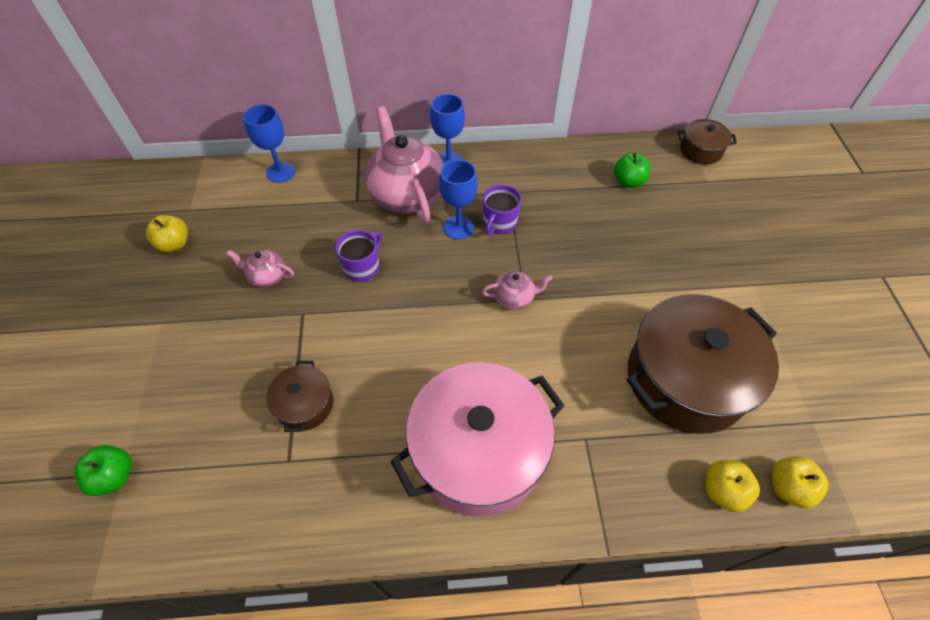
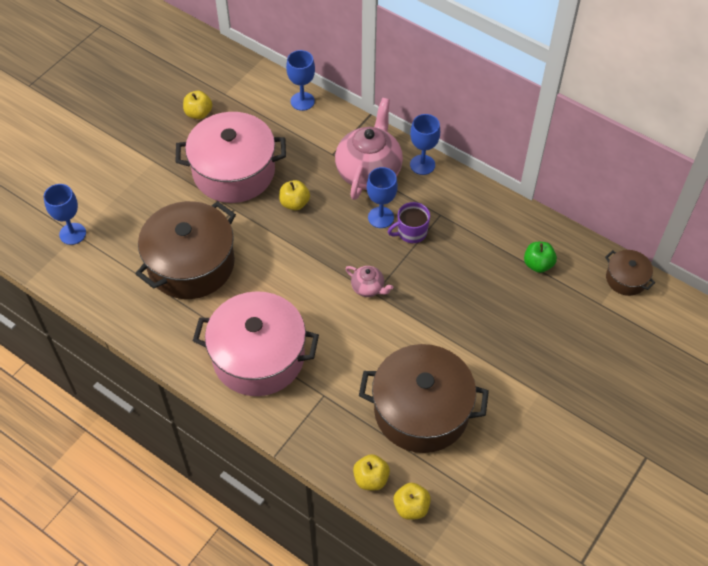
camera: 40 degrees right, 0 degrees up
green apple [74,445,132,496] -> blue goblet [44,184,86,245]
pink teapot [226,250,294,288] -> pink pot [176,112,286,203]
brown pot [266,361,333,432] -> brown pot [135,201,236,299], size x2.14
purple mug [335,230,382,282] -> yellow apple [279,180,310,210]

